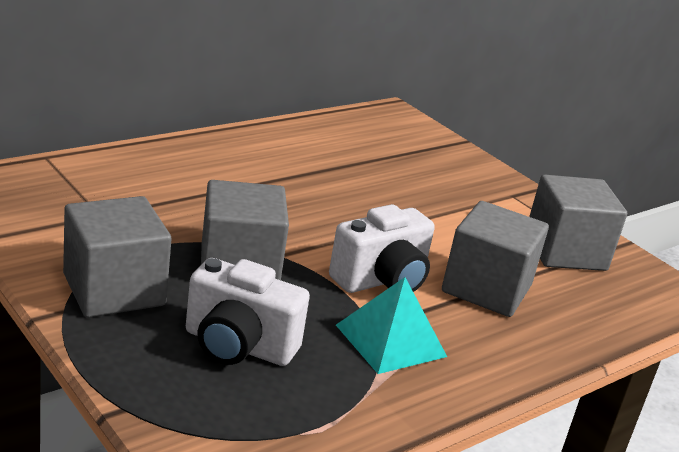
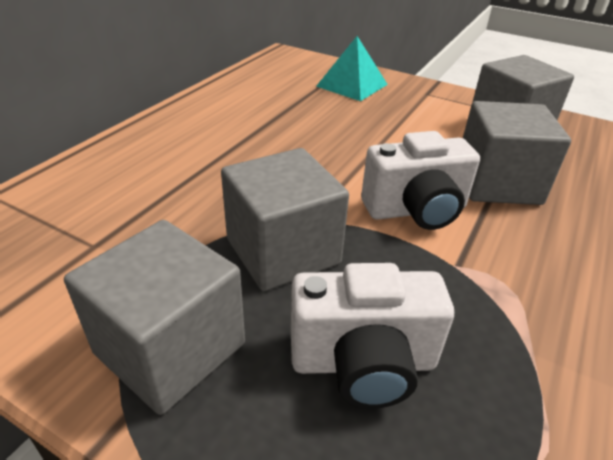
camera: 20 degrees left, 10 degrees up
white camera [329,204,435,293] -> white camera turned 45 degrees clockwise [361,131,480,230]
turquoise pyramid [336,277,447,374] -> turquoise pyramid moved to [316,36,388,101]

